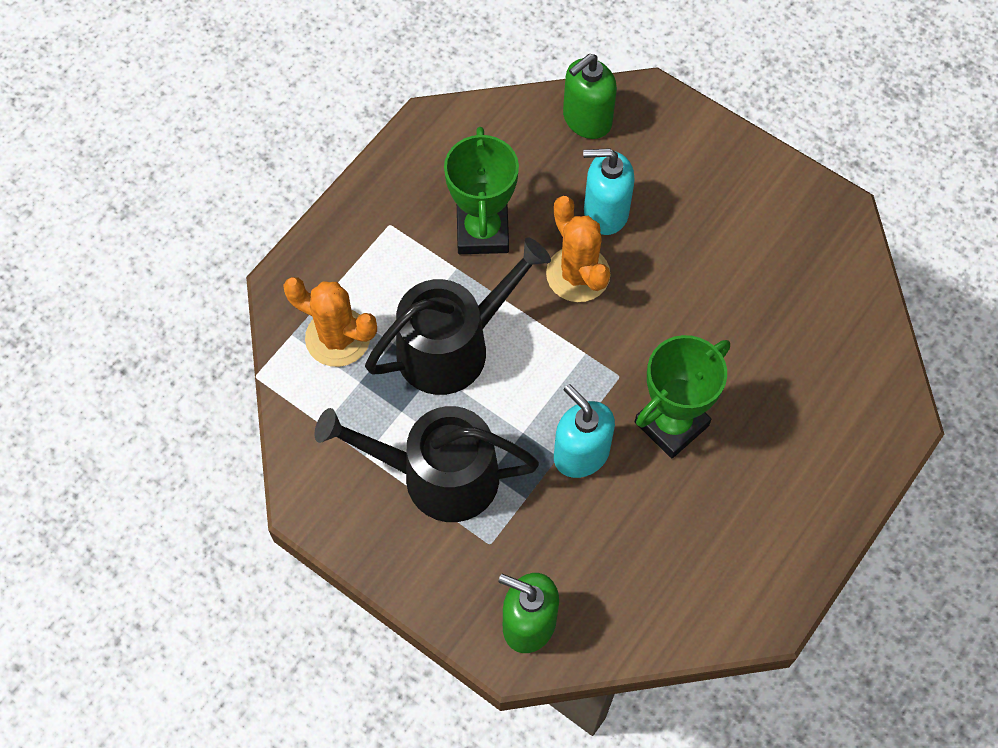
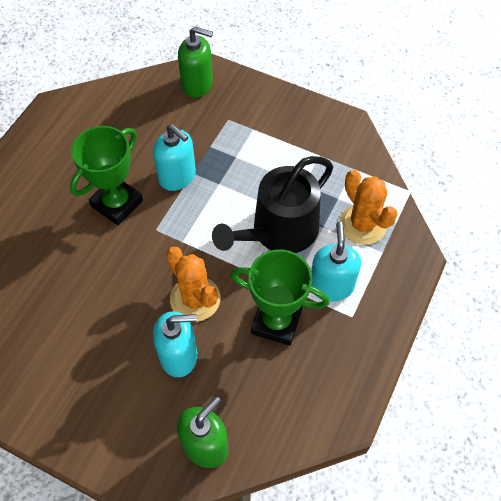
camera: 170 degrees right, 5 degrees down
orange cactus [283,277,377,367] -> orange cactus turned 45 degrees clockwise [339,170,398,245]
black watering can [314,406,539,522] -> none
green trophy [444,127,519,254] -> green trophy turned 60 degrees counterclockwise [230,249,329,346]
none -> turquoise soap dispenser [311,222,361,302]

